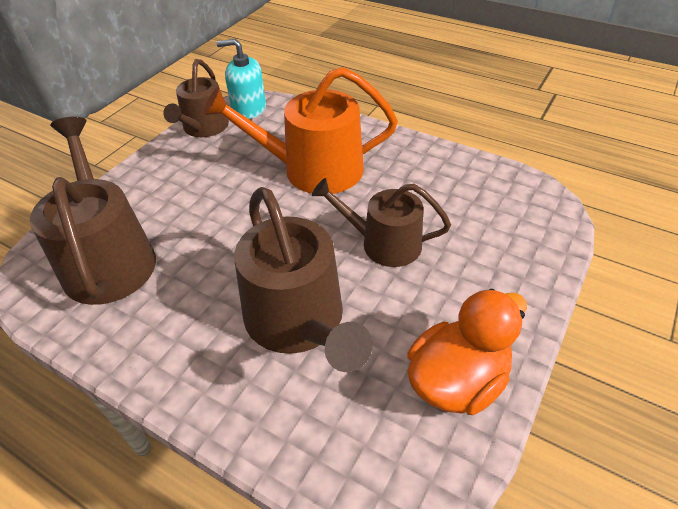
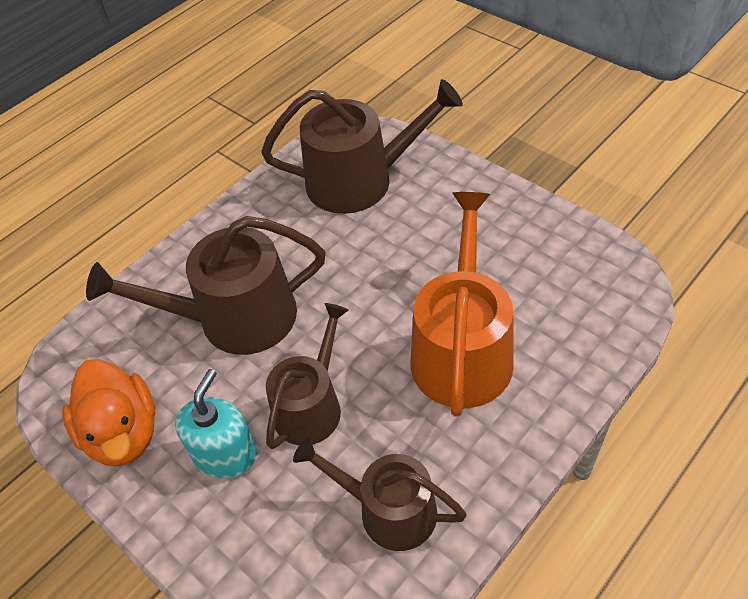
camera: 105 degrees right, 5 degrees up
brown watering can [163,59,229,137] -> brown watering can moved to [293,438,467,551]
turquoise soap dispenser [216,39,266,119] -> turquoise soap dispenser moved to [175,369,257,478]

